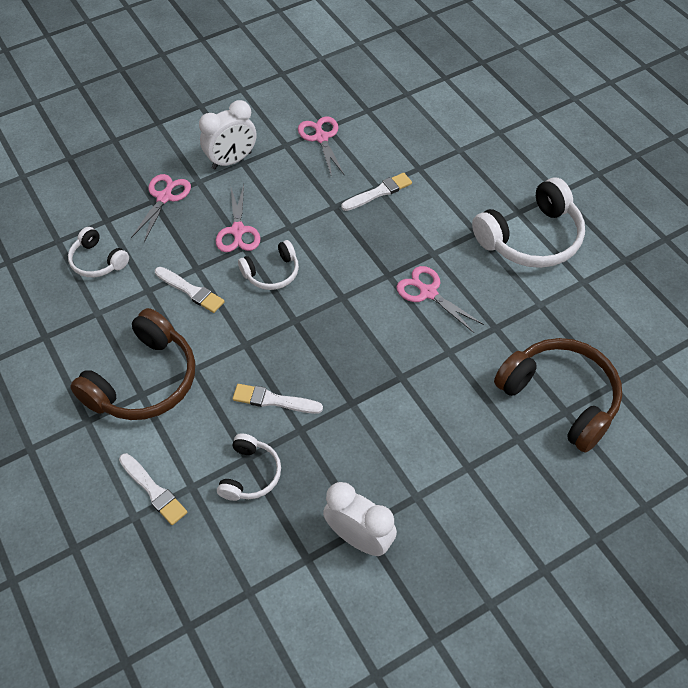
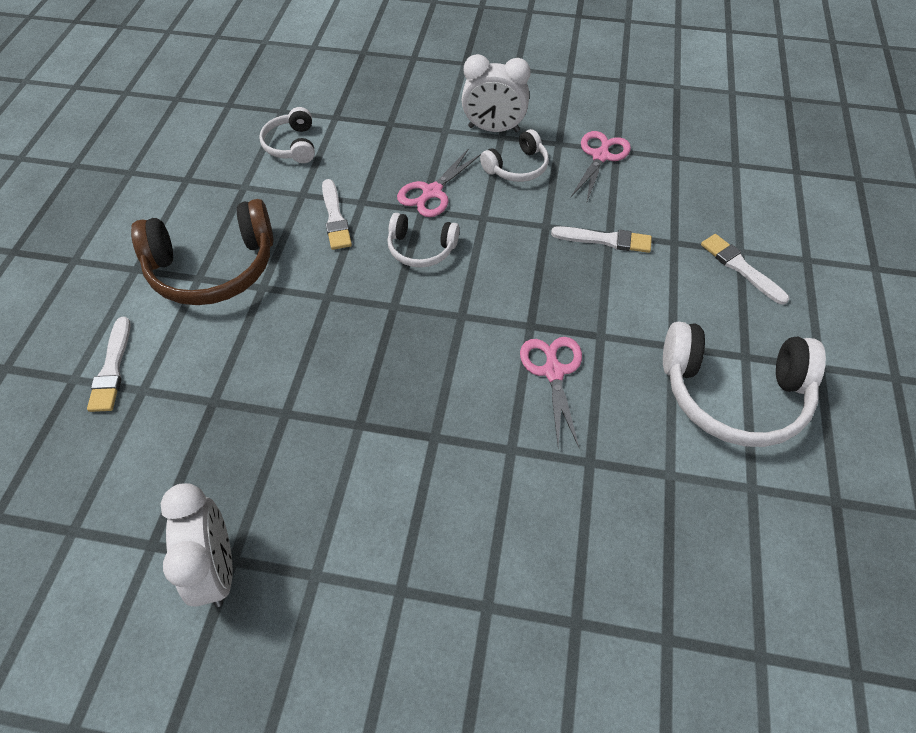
camera: 40 degrees right, 0 degrees up
pink scissors [131,174,191,242] -> none
white headphones [217,433,281,501] -> white headphones moved to [480,129,549,182]
white brush [233,384,323,414] -> white brush moved to [701,234,789,304]
brown headphones [494,338,622,452] -> none

